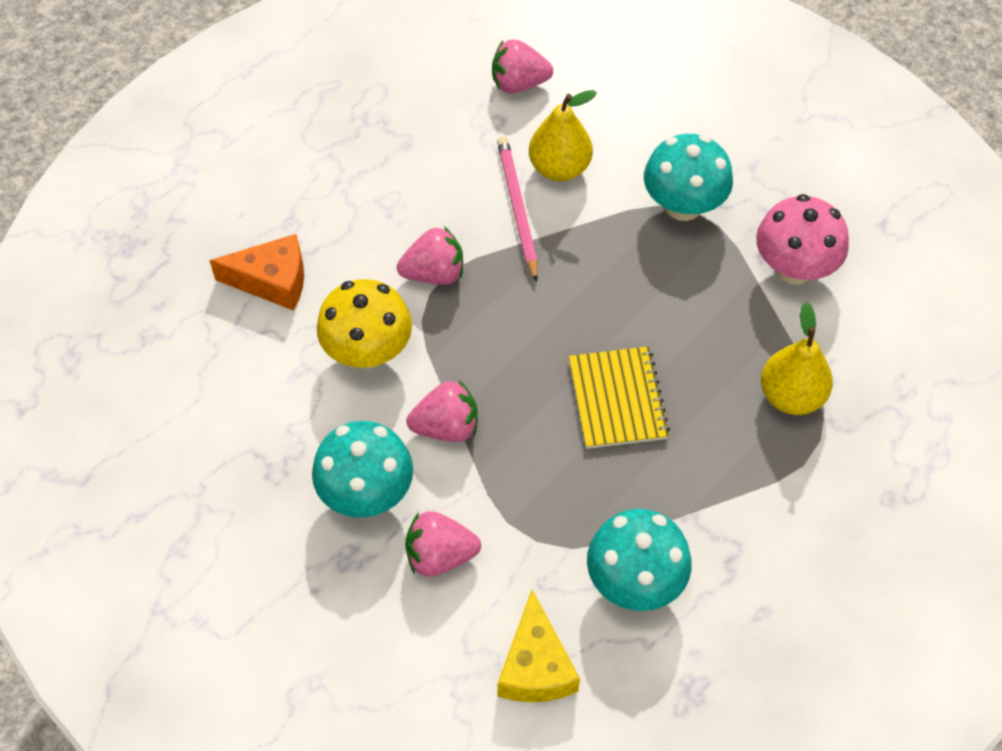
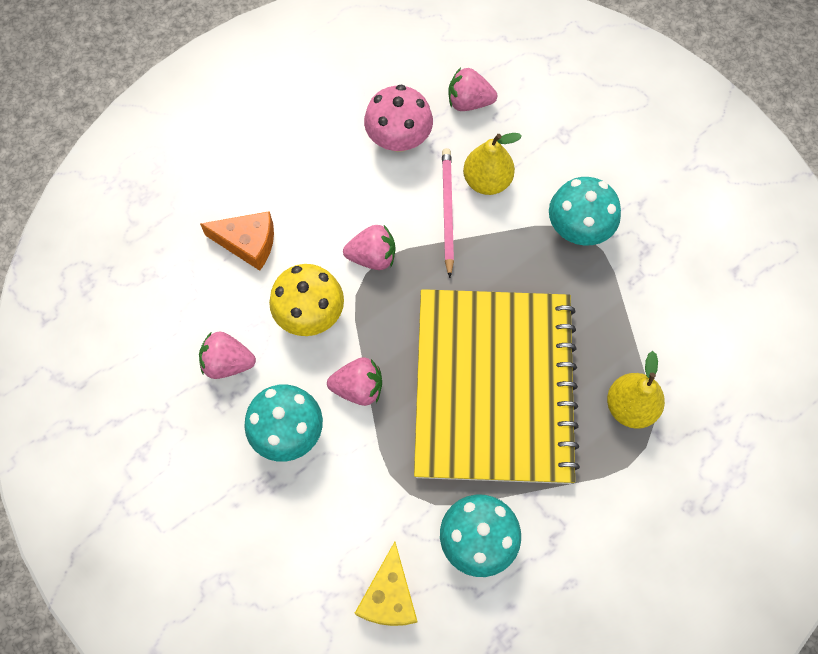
camera: 10 degrees right, 10 degrees up
pink strawberry [405,511,481,577] -> pink strawberry moved to [199,331,256,379]
yellow notebook [569,346,670,449] -> yellow notebook [414,289,580,484], size x2.37
pink mushroom [756,194,849,284] -> pink mushroom moved to [364,84,433,152]

